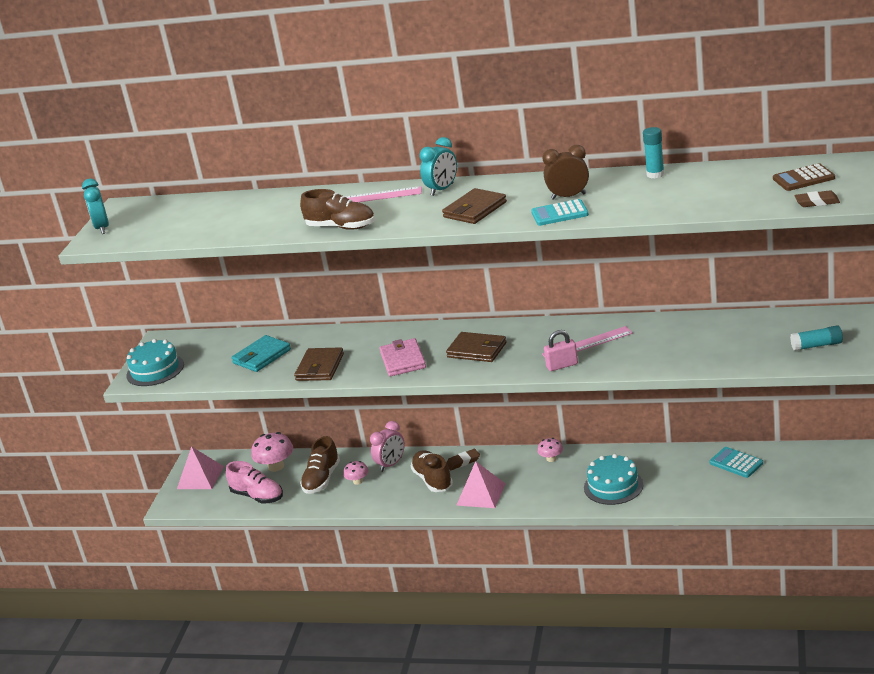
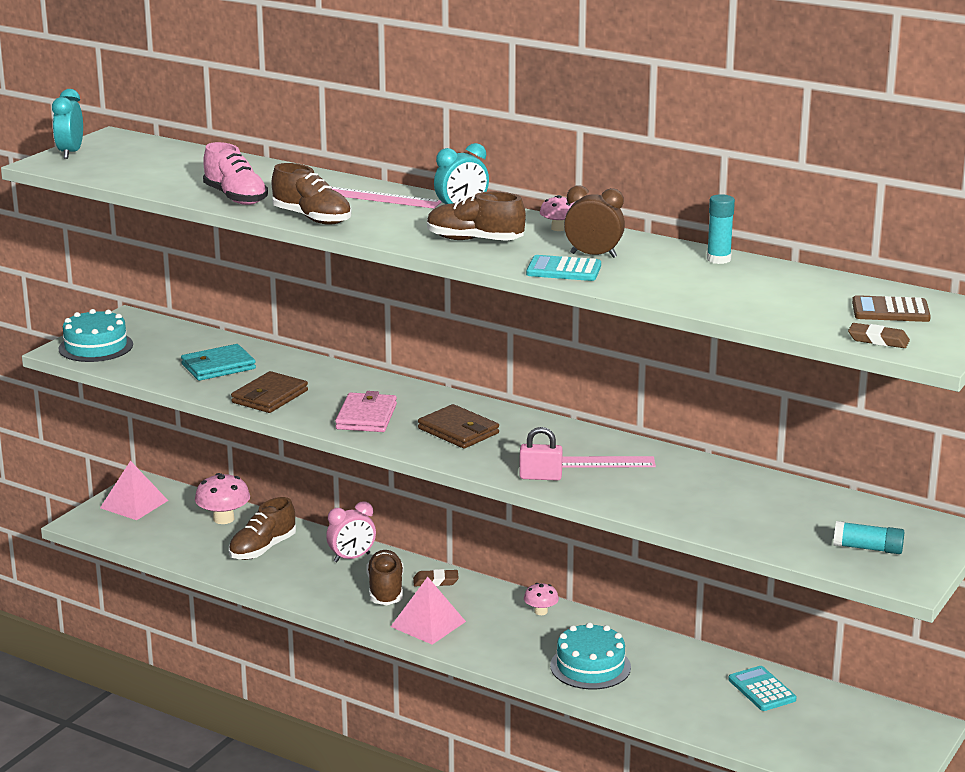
camera: 15 degrees right, 5 degrees down
pink shoe [226,461,283,504] -> pink shoe moved to [203,142,268,205]
pink mushroom [343,461,369,485] -> pink mushroom moved to [540,195,574,231]
brown wallet [442,188,507,224] -> brown shoe [427,192,526,241]

